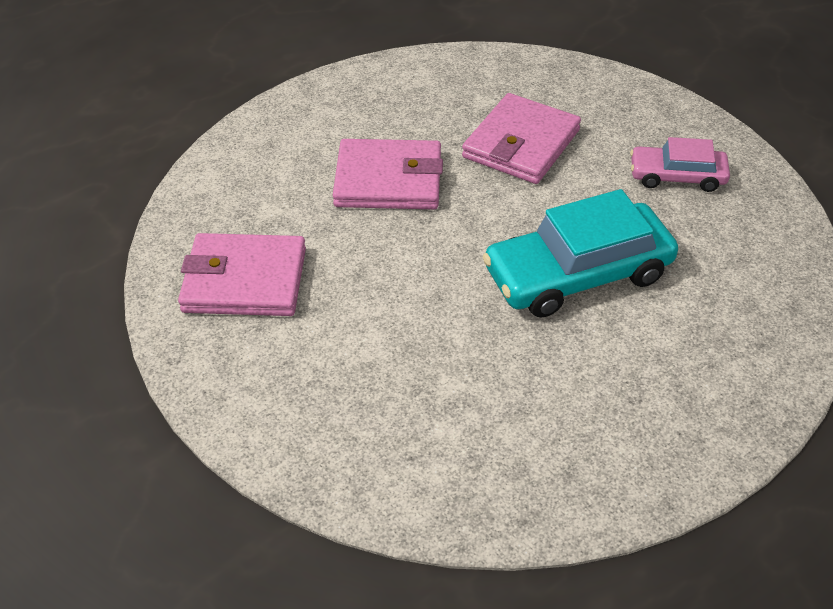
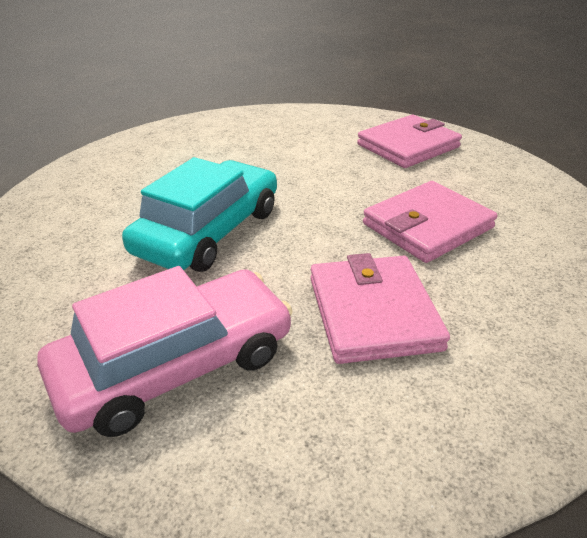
camera: 140 degrees right, 10 degrees down
pink car [630,137,730,192] -> pink car [37,266,293,437], size x1.77

